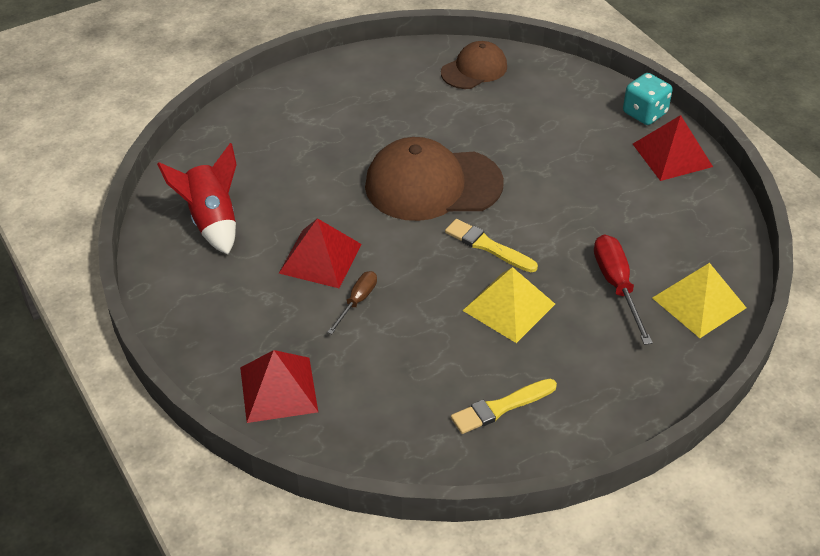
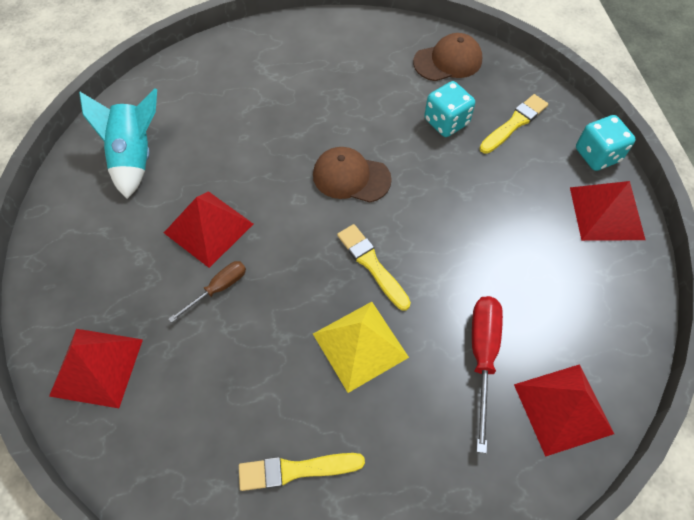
camera: 20 degrees right, 15 degrees up
red rocket [157,143,237,254] -> turquoise rocket [79,88,157,199]
brown cap [365,137,504,221] -> brown cap [313,147,392,203], size x0.57
yellow pyramid [652,263,746,338] -> red pyramid [514,364,614,457]
none -> turquoise dice [424,81,475,137]
none -> yellow brush [480,94,548,154]

